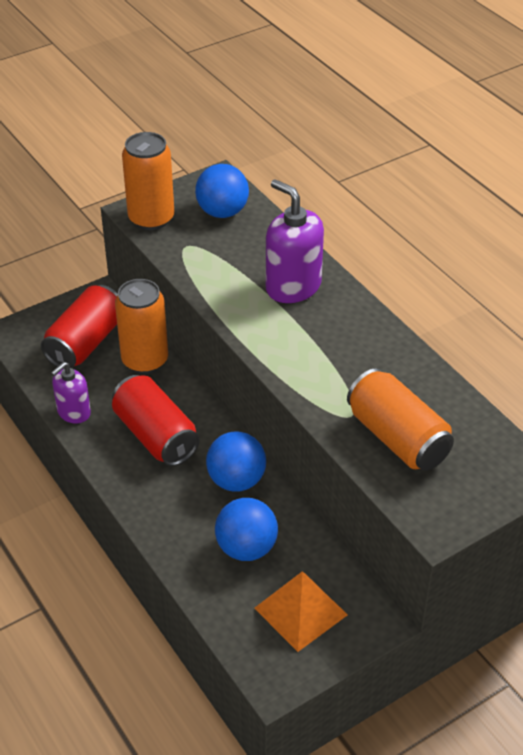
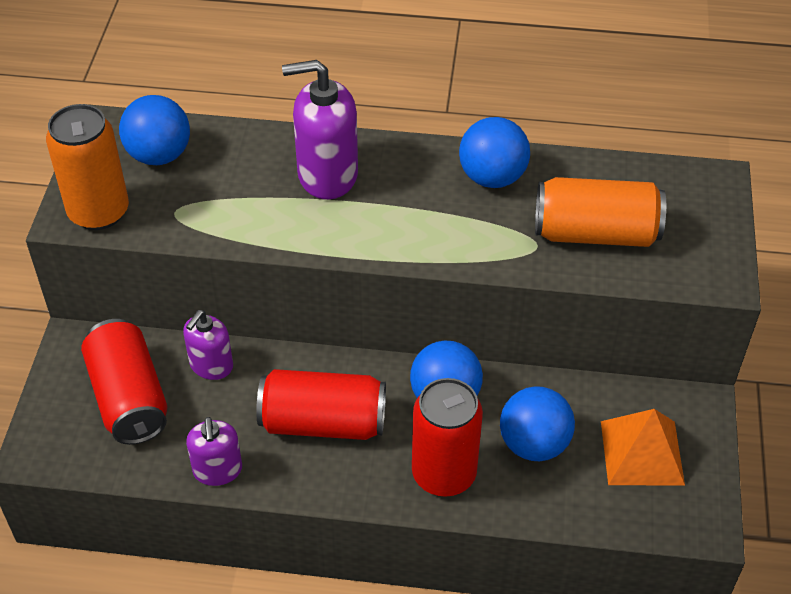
camera: 50 degrees left, 5 degrees up
orange can [115,279,168,374] -> purple soap dispenser [183,310,233,380]
none -> red can [412,378,483,497]
none -> blue ball [459,117,530,188]

